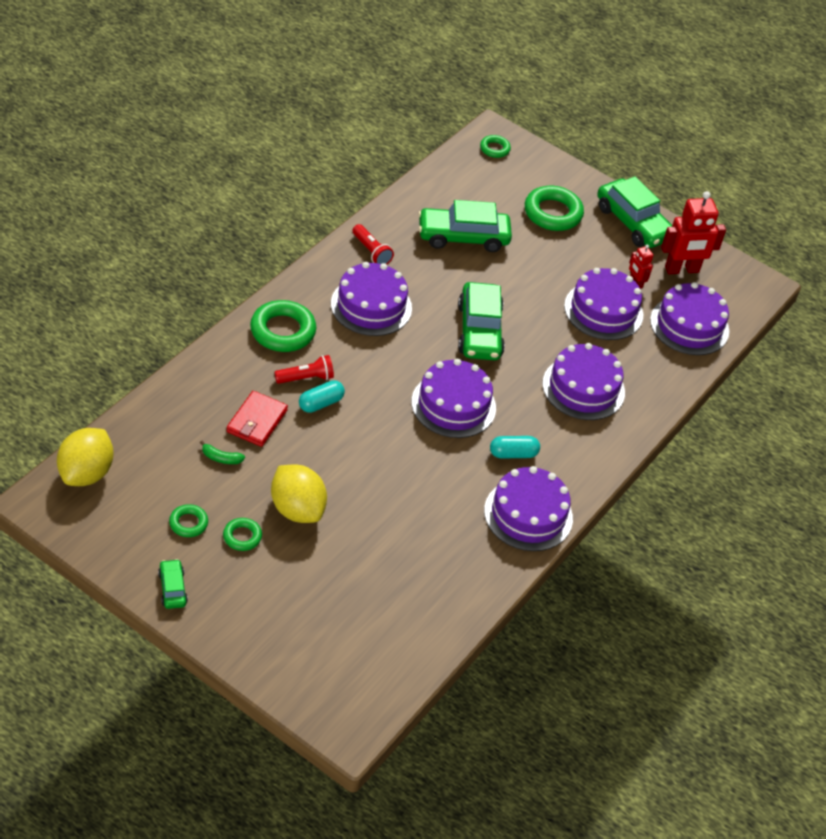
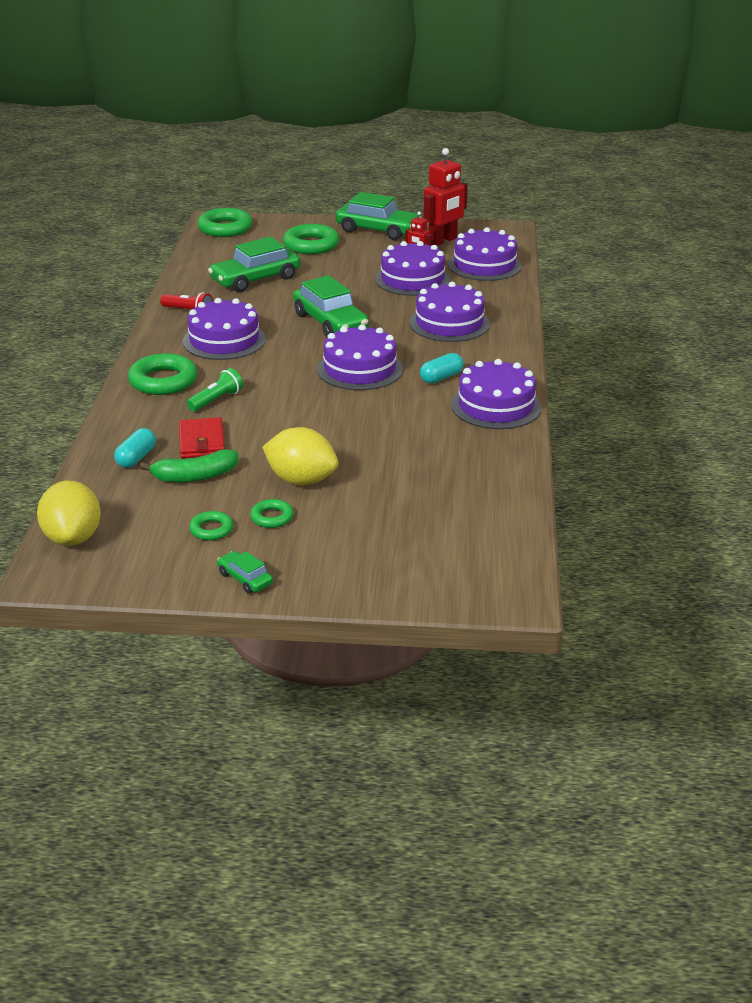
camera: 25 degrees left, 15 degrees down
green banana [200,441,245,464] -> green banana [140,449,239,482], size x1.85
red flashlight [274,355,334,384] -> green flashlight [187,368,243,412]
turquoise capsule [299,380,345,413] -> turquoise capsule moved to [114,428,156,468]
green ring [480,135,511,158] -> green ring [197,208,253,237], size x1.88

